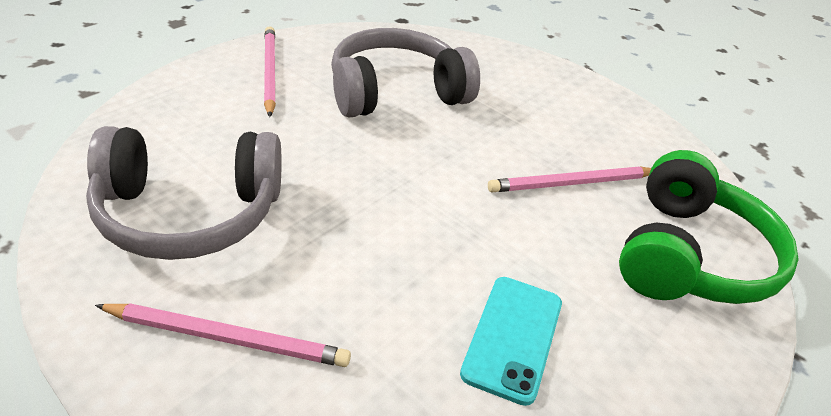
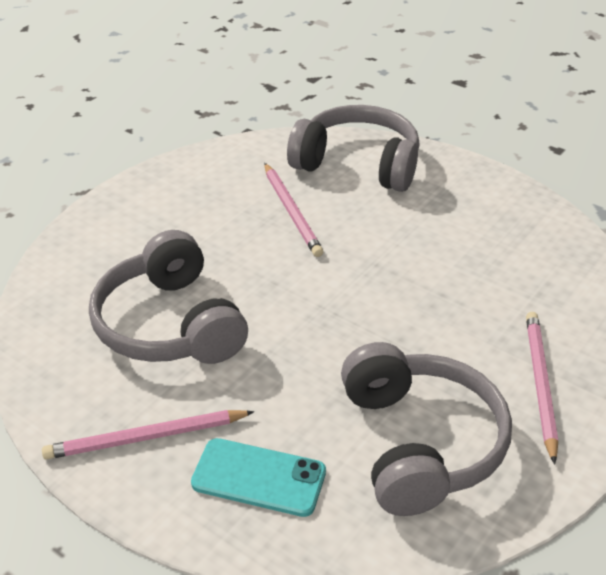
camera: 90 degrees left, 0 degrees up
turquoise phone [460,277,562,406] -> turquoise phone moved to [191,438,326,517]
green headphones [619,150,799,304] -> grey headphones [287,105,419,192]

